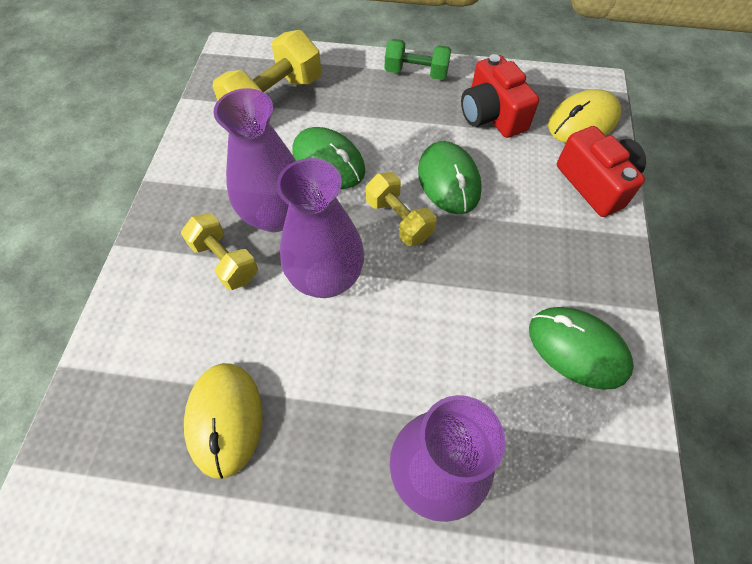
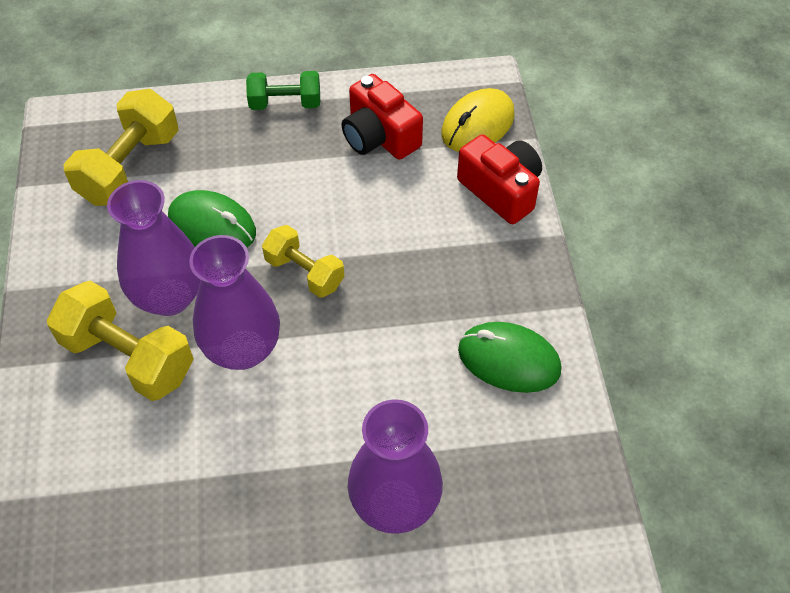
camera: 15 degrees left, 5 degrees down
yellow dumbbell [181,213,258,290] -> yellow dumbbell [47,281,194,401], size x1.58
yellow mouse [184,363,263,479] -> none
green mouse [418,141,482,214] -> none

